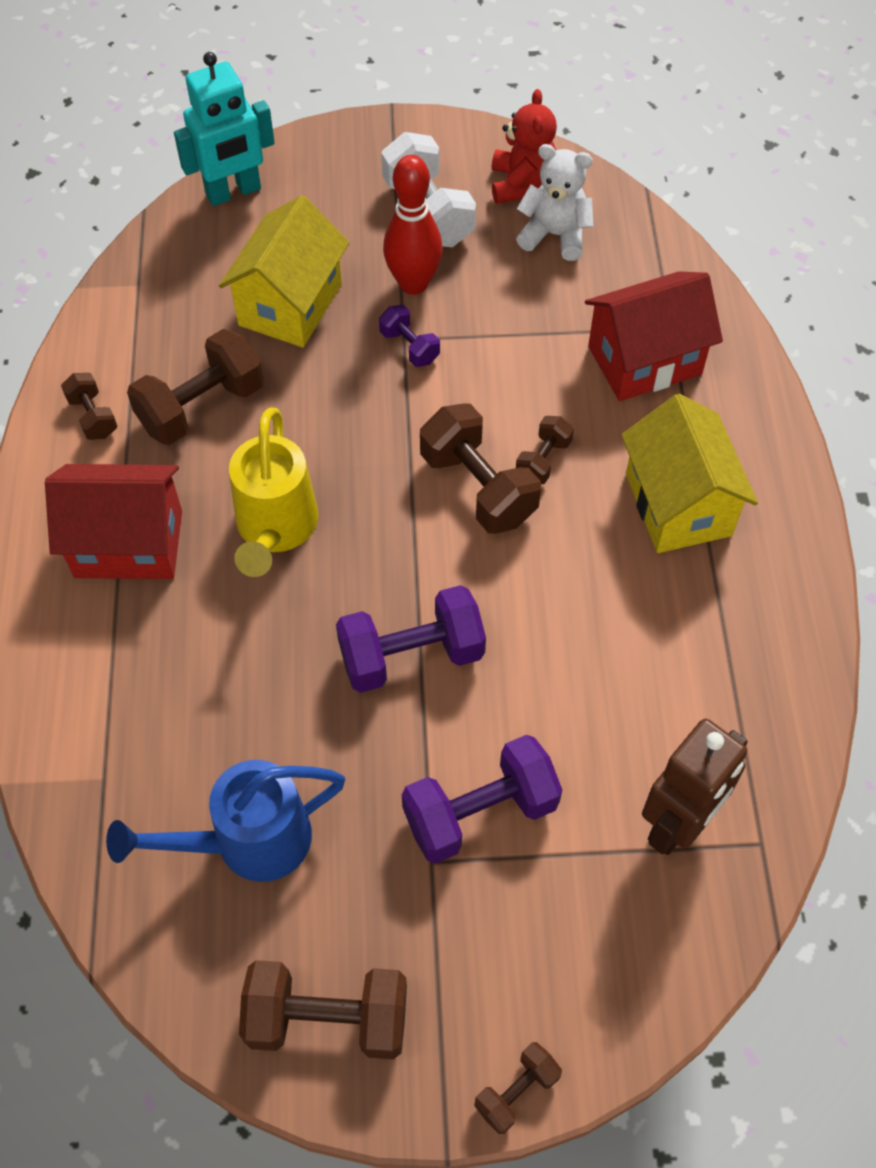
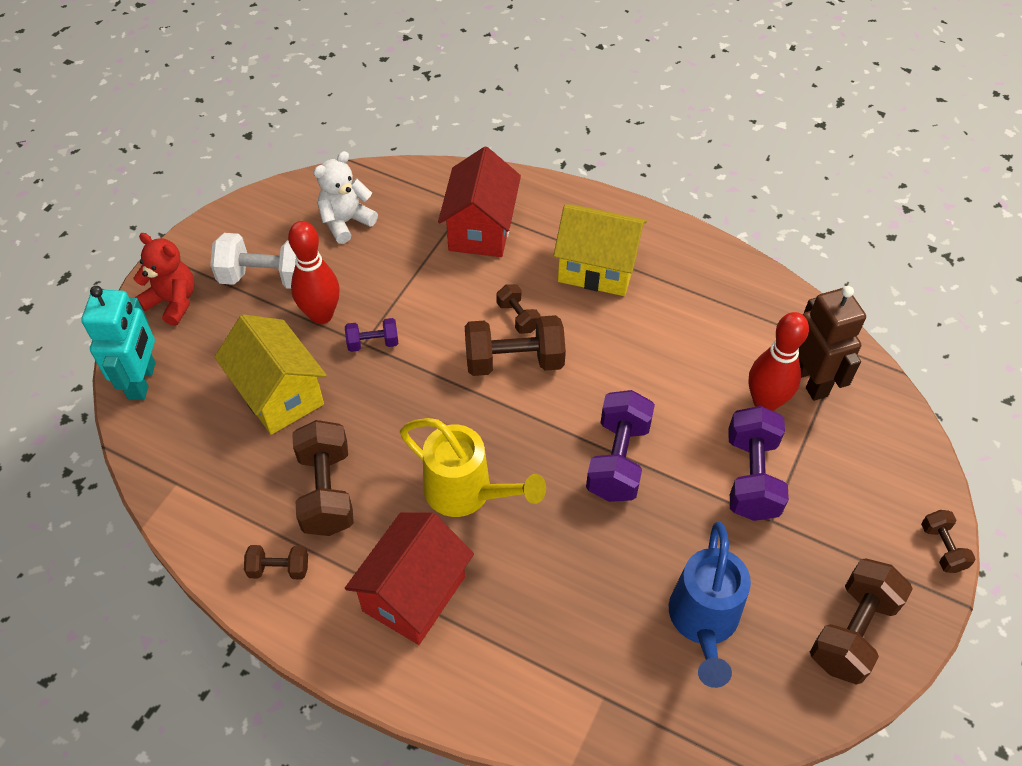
camera: 60 degrees left, 5 degrees down
red teddy bear [492,89,557,204] -> red teddy bear moved to [133,233,195,326]
none -> red bowling pin [748,312,809,411]

